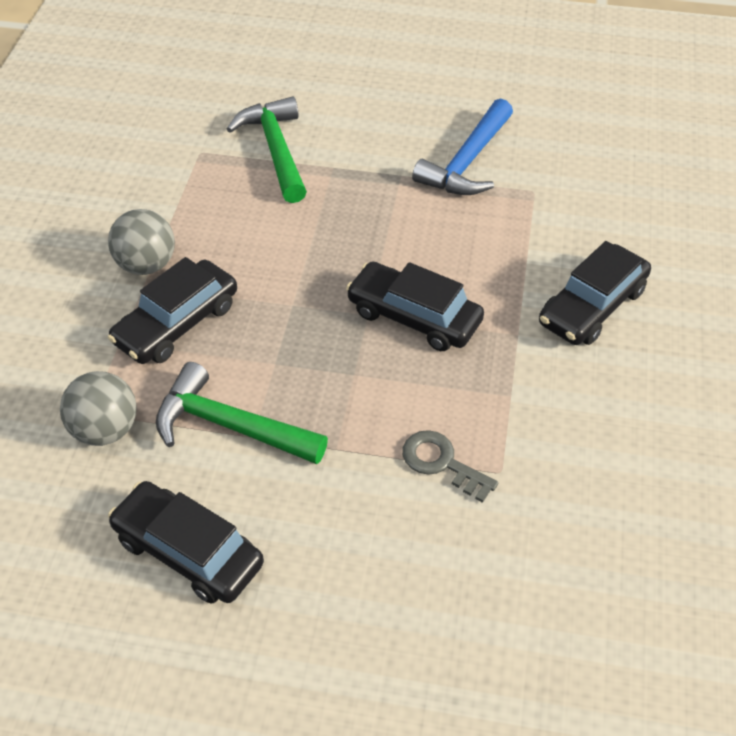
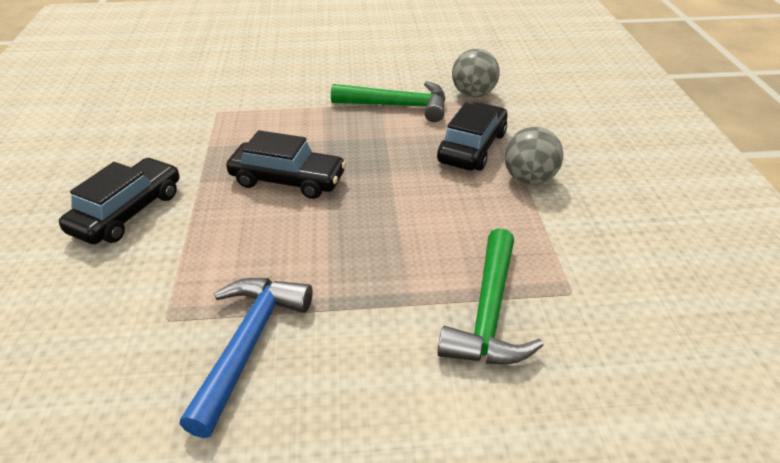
camera: 165 degrees right, 10 degrees down
black car [108,481,264,604] -> none
green hammer [227,96,307,203] -> green hammer turned 45 degrees clockwise [437,228,544,364]
grey key [402,430,498,503] -> none

